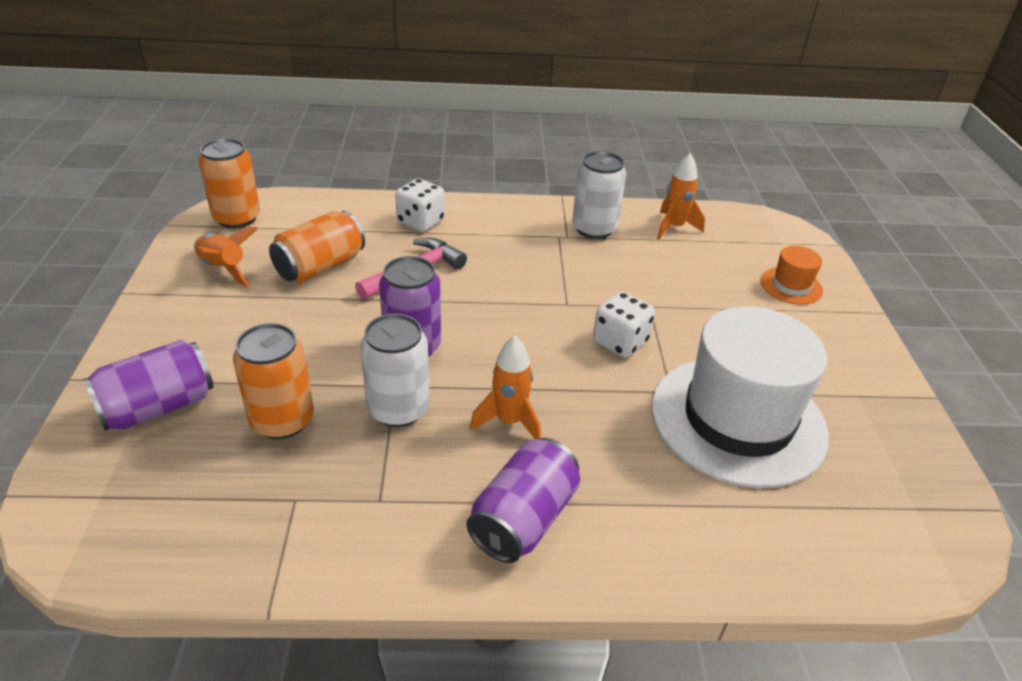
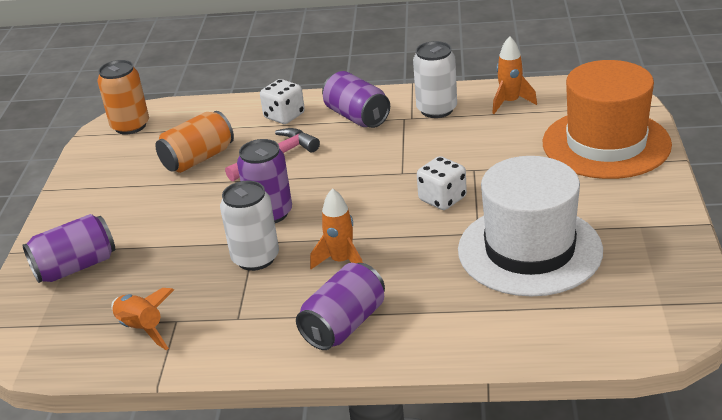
camera: 10 degrees right, 5 degrees down
orange rocket [194,227,258,287] -> orange rocket moved to [111,288,174,350]
orange can [233,323,314,439] -> none
orange hat [761,246,823,305] -> orange hat [543,60,672,179], size x2.32
none -> purple can [322,71,390,128]

